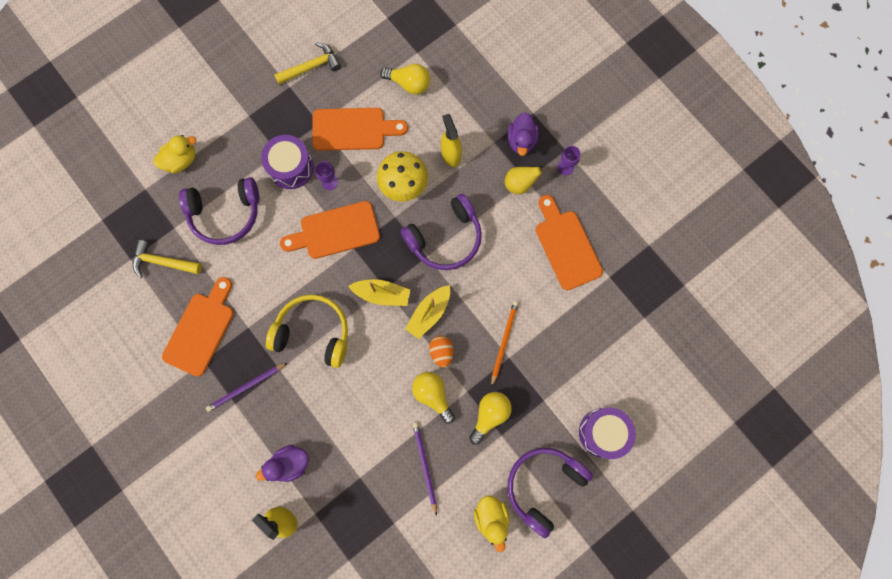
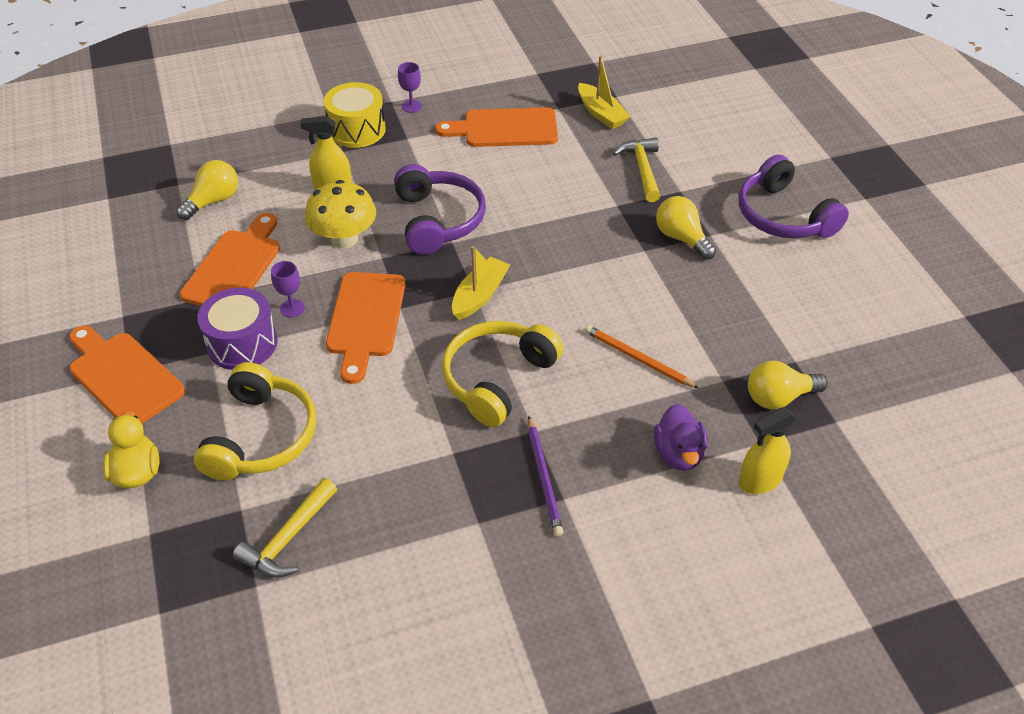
camera: 70 degrees left, 30 degrees down
orange cutting board [162,277,234,376] -> orange cutting board moved to [69,326,185,424]
purple headphones [179,177,259,245] -> yellow headphones [194,362,317,480]
yellow hammer [274,42,341,85] -> yellow hammer moved to [613,137,660,202]
yellow boat [405,285,450,339] -> yellow boat moved to [578,55,630,129]
yellow light bulb [412,372,455,424] -> yellow light bulb moved to [748,361,828,409]
purple pencil [413,422,437,516] -> none
orange egg [429,336,453,367] -> none
yellow duck [474,496,510,552] -> none
orange pencil [491,301,519,387] -> orange pencil moved to [584,325,699,388]
yellow pear [505,166,549,194] -> none
purple duck [508,112,539,156] -> yellow drum [324,82,386,148]
purple drum [579,408,636,459] -> none

